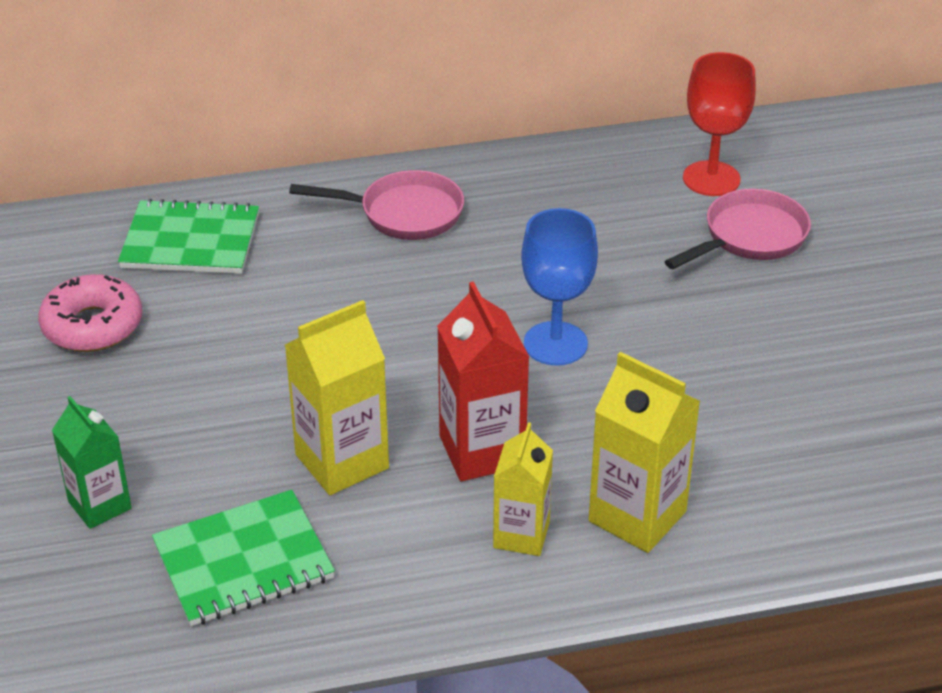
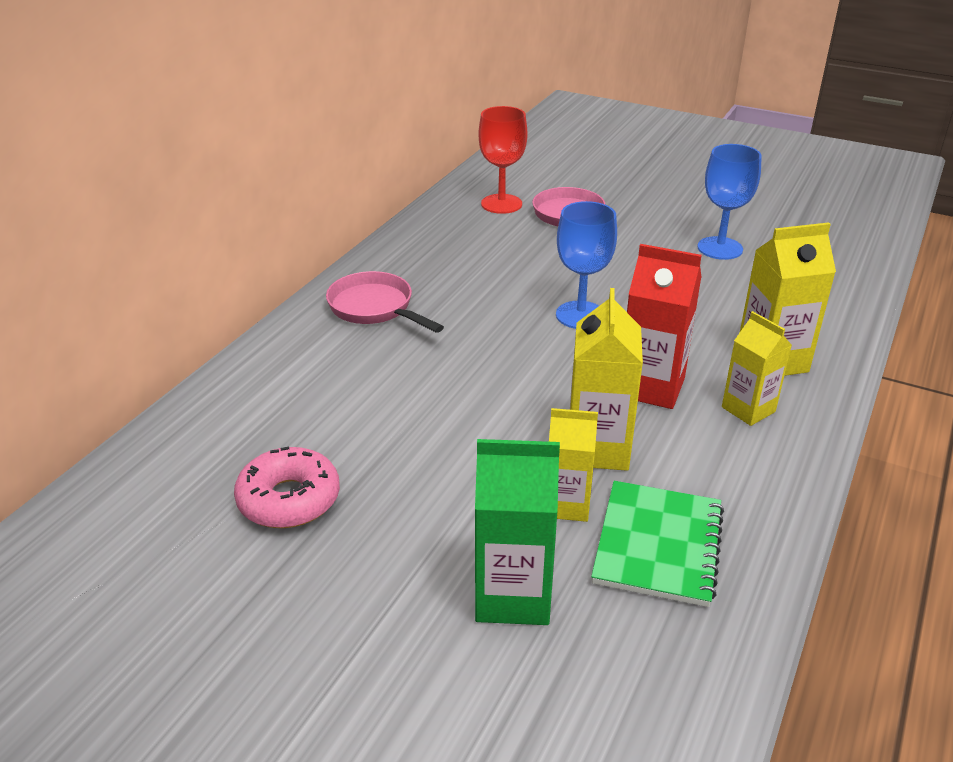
camera: 50 degrees left, 5 degrees down
green carton [52,396,132,529] -> green carton [475,439,560,625], size x1.51
green notebook [118,199,259,274] -> none
pink pan [289,170,464,240] -> pink pan turned 90 degrees counterclockwise [326,271,444,333]
none -> yellow carton [549,408,598,522]
none -> blue goblet [697,144,762,260]

